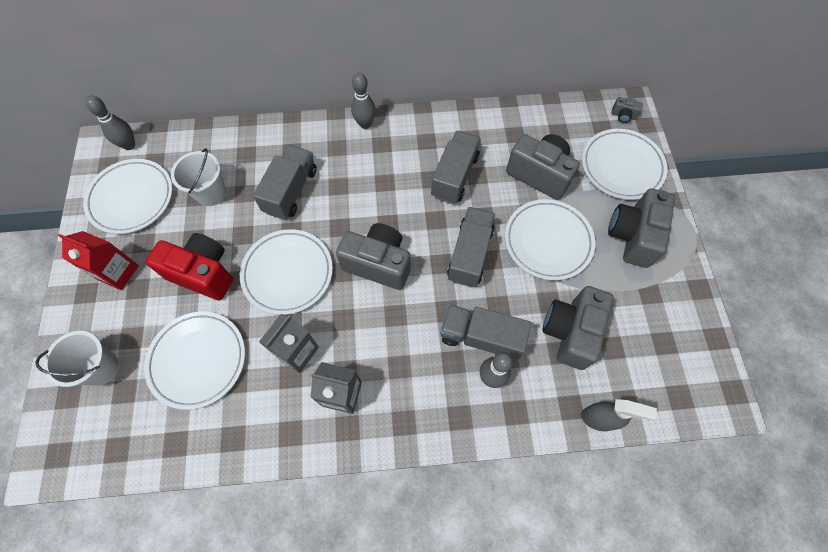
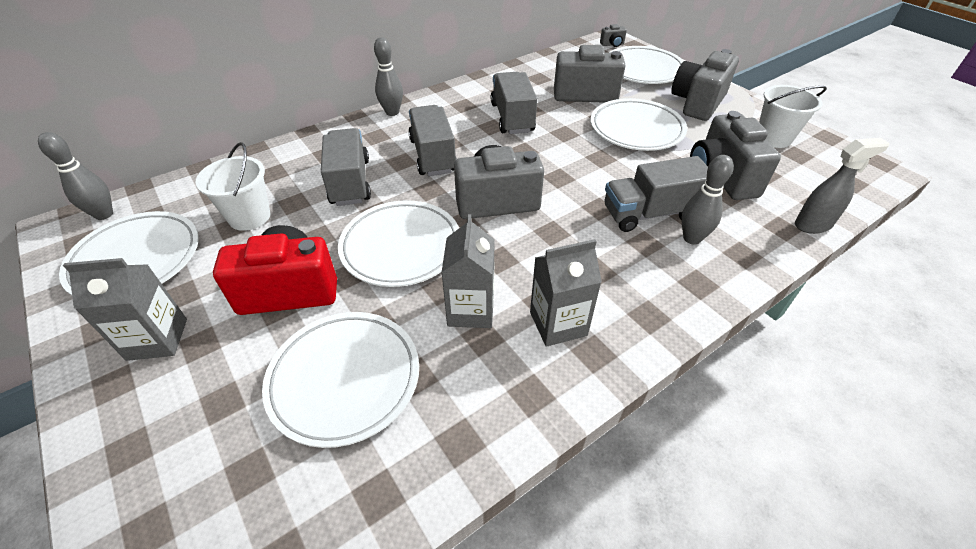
camera: 30 degrees left, 20 degrees down
white bucket [36,331,119,387] -> white bucket moved to [759,85,827,148]
red carton [58,231,139,290] -> grey carton [63,258,187,361]
grey truck [447,207,495,287] -> grey truck moved to [408,105,457,176]
grey camera [608,188,675,268] -> grey camera turned 45 degrees clockwise [671,49,739,121]

